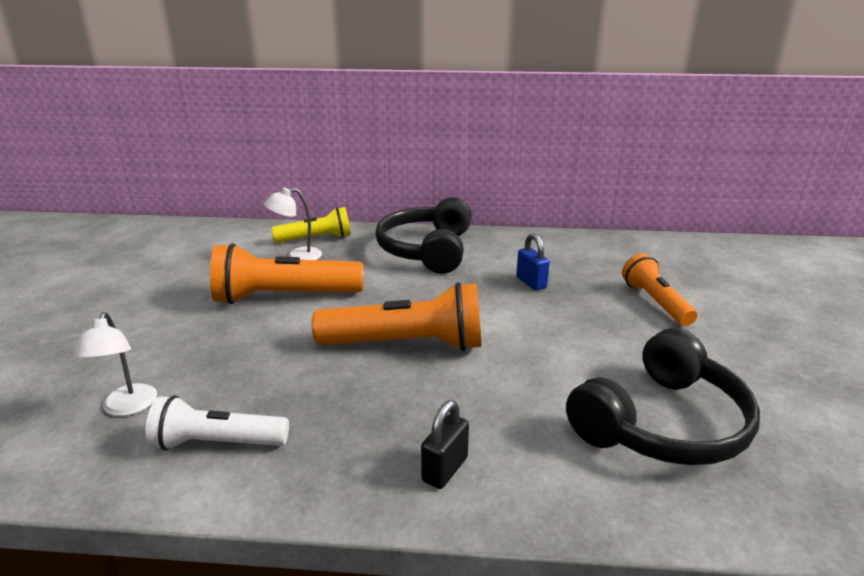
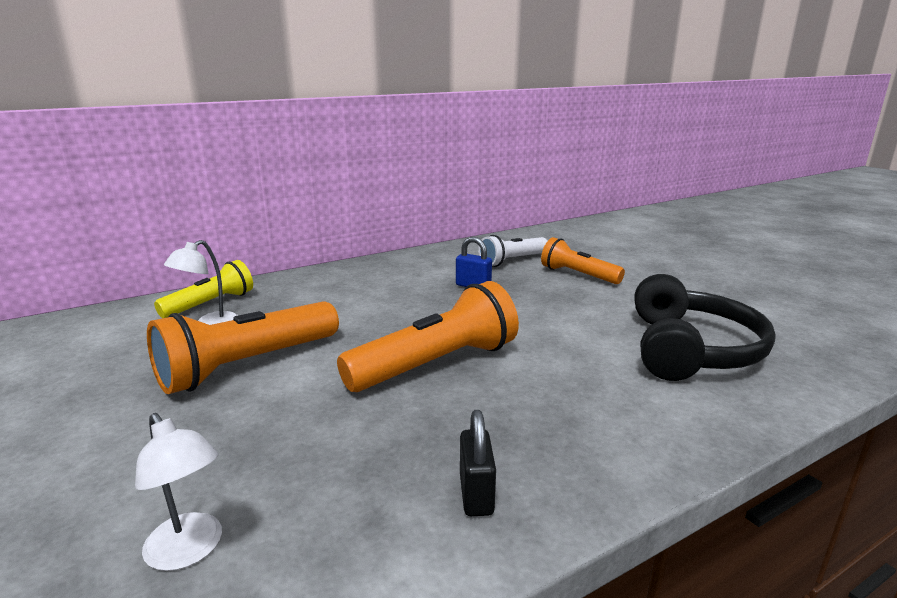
camera: 35 degrees left, 5 degrees down
white flashlight [145,395,289,451] -> white flashlight moved to [478,235,547,267]
black headphones [375,197,472,274] -> none
black padlock [421,400,469,489] -> black padlock moved to [460,410,496,516]

